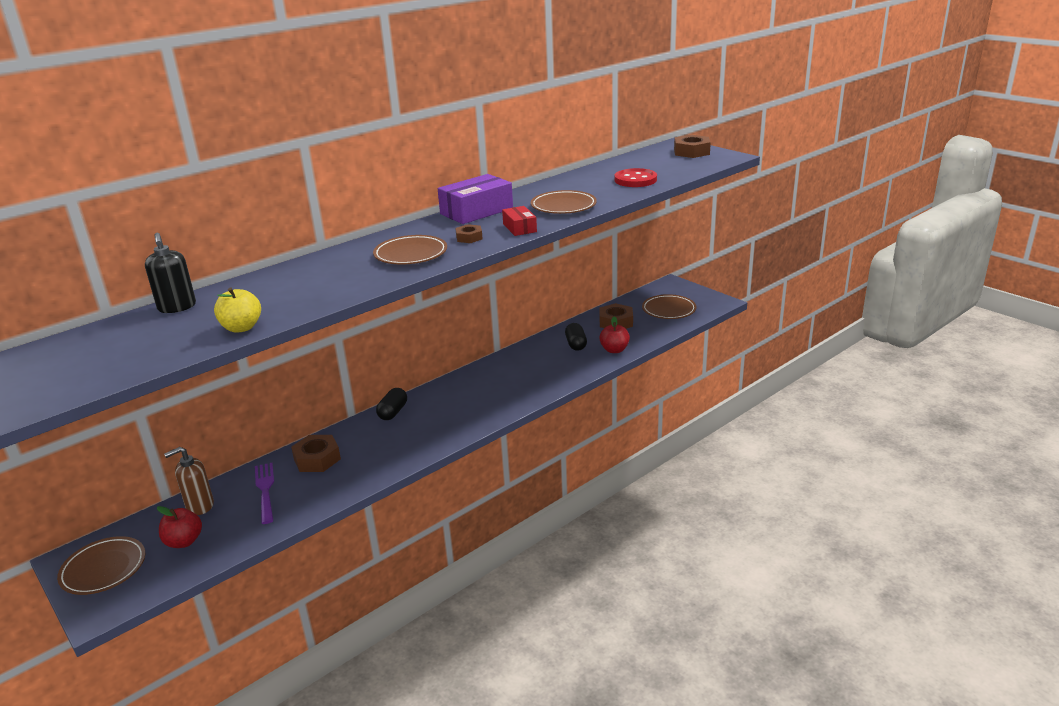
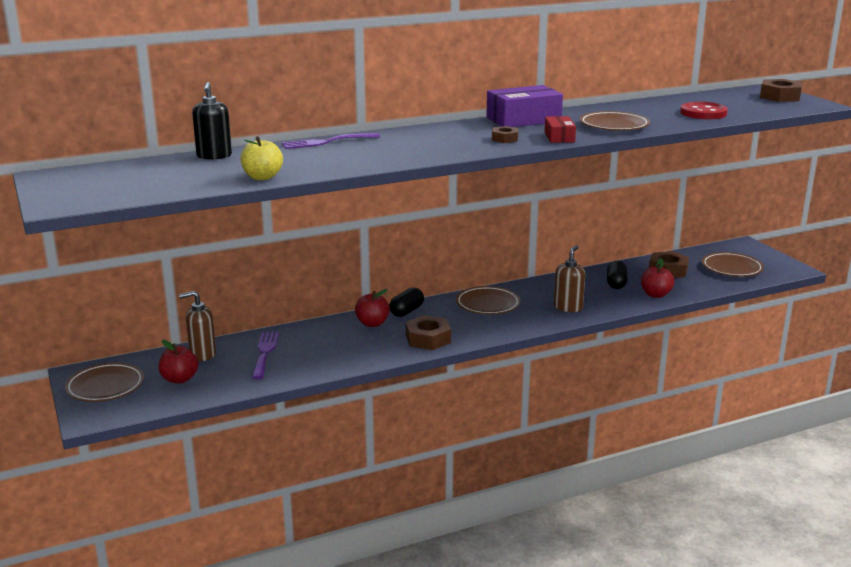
camera: 15 degrees right, 5 degrees down
brown nut [291,435,341,472] -> brown nut moved to [406,315,451,350]
brown plate [373,235,447,265] -> brown plate moved to [456,286,521,315]
none -> purple fork [282,133,380,149]
none -> red apple [355,289,390,327]
none -> brown soap dispenser [554,245,585,312]

